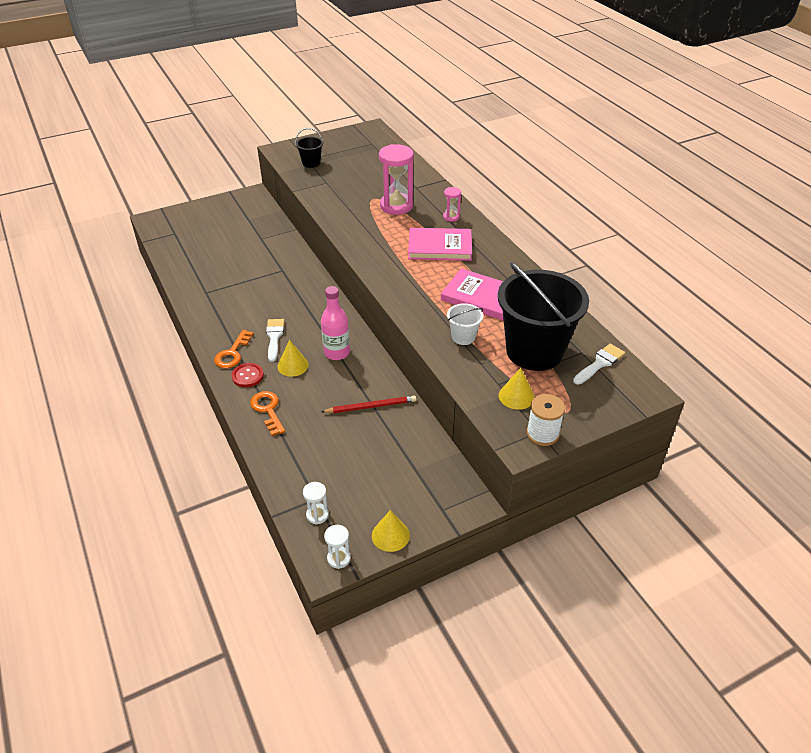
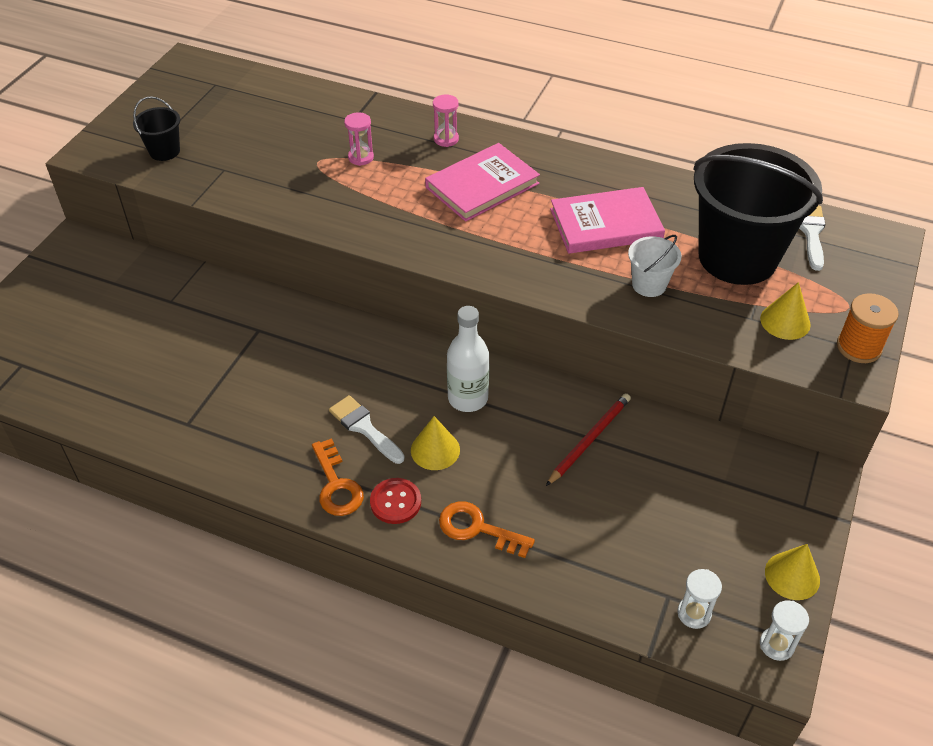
camera: 40 degrees left, 5 degrees up
pink bottle [321,286,350,360] -> white bottle [447,306,490,412]
pink hourglass [379,144,414,215] -> pink hourglass [344,112,374,166], size x0.49
white spool [526,394,565,446] -> orange spool [837,293,899,363]

